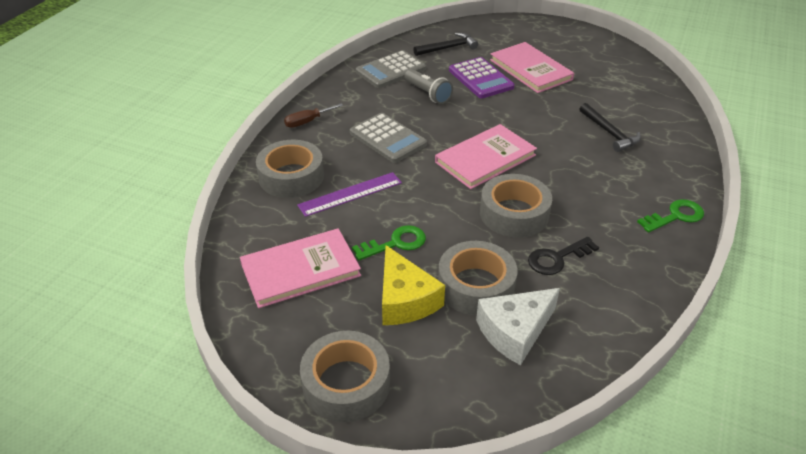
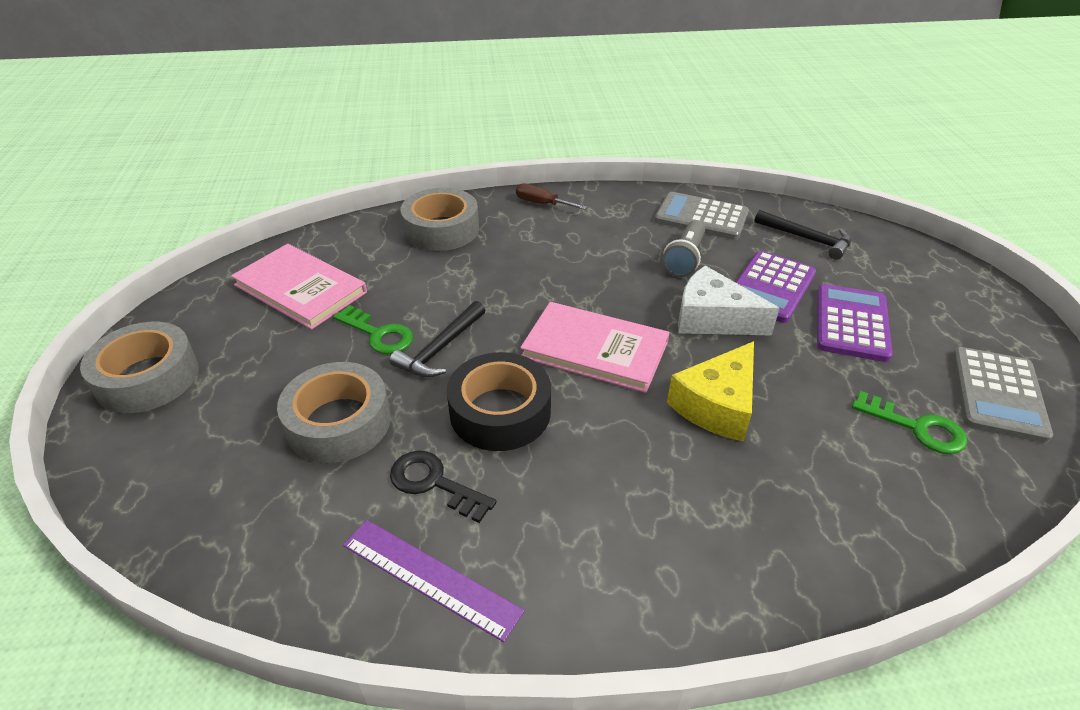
camera: 60 degrees right, 0 degrees up
purple ruler [297,172,402,217] -> purple ruler moved to [343,520,525,642]
grey calculator [350,113,427,163] -> grey calculator moved to [952,347,1053,443]
yellow cheese [382,245,445,325] -> yellow cheese moved to [667,341,754,442]
white cheese [476,288,560,365] -> white cheese moved to [678,266,780,335]
grey tape [480,174,552,237] -> black tape [447,352,551,451]
pink book [490,42,574,93] -> purple calculator [817,284,893,362]
black hammer [580,103,641,152] -> black hammer moved to [390,301,485,377]
green key [637,199,704,233] -> green key moved to [852,391,968,454]

